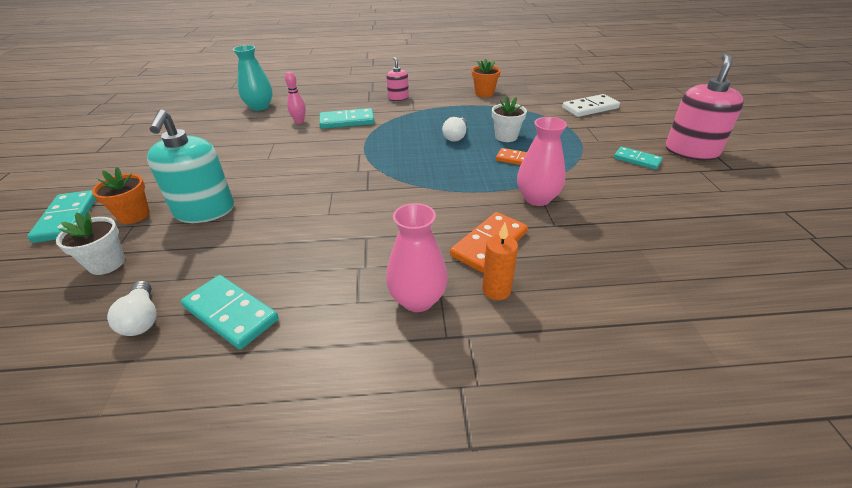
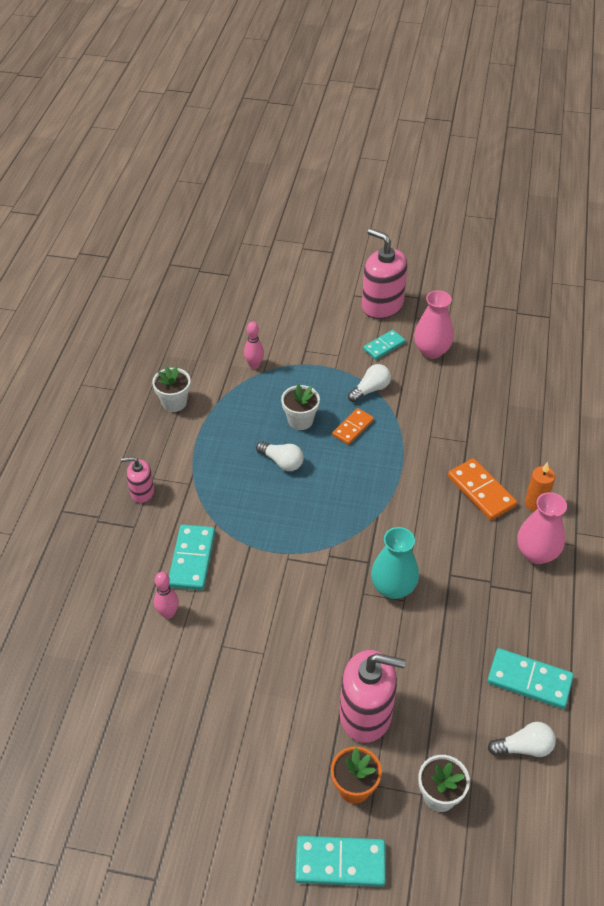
camera: 75 degrees left, 10 degrees up
turquoise soap dispenser [147,110,234,223] -> pink soap dispenser [340,650,406,743]
turquoise domino [181,275,279,350] -> turquoise domino turned 60 degrees clockwise [487,648,574,709]
turquoise vase [233,45,273,111] -> turquoise vase moved to [371,527,419,599]
orange flower pot [472,59,501,97] -> white flower pot [152,366,191,412]
pink vase [517,117,567,206] -> pink vase moved to [414,290,454,359]
white domino [562,94,620,117] -> none
none -> pink bowling pin [244,321,264,369]
none -> white light bulb [348,364,391,402]

